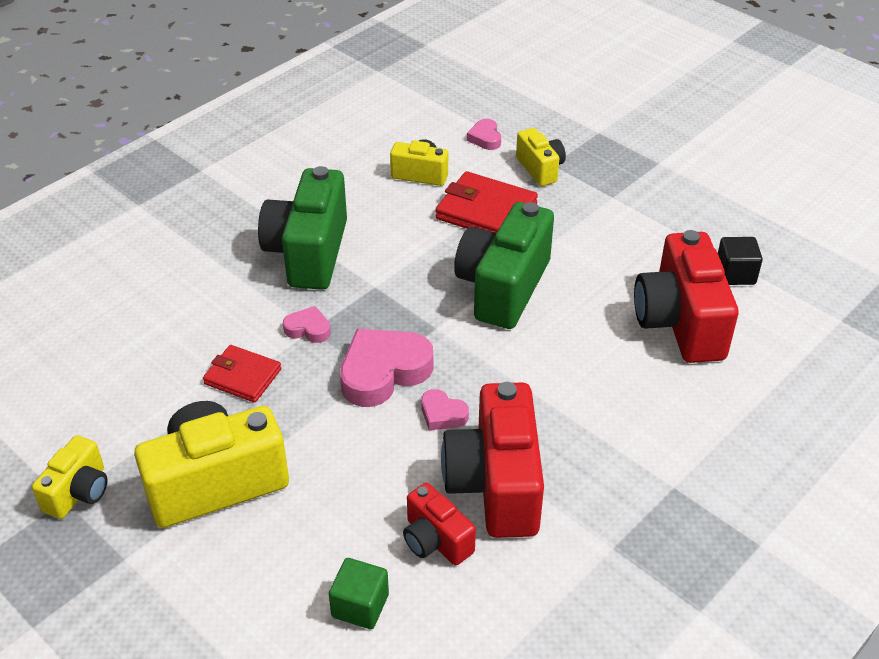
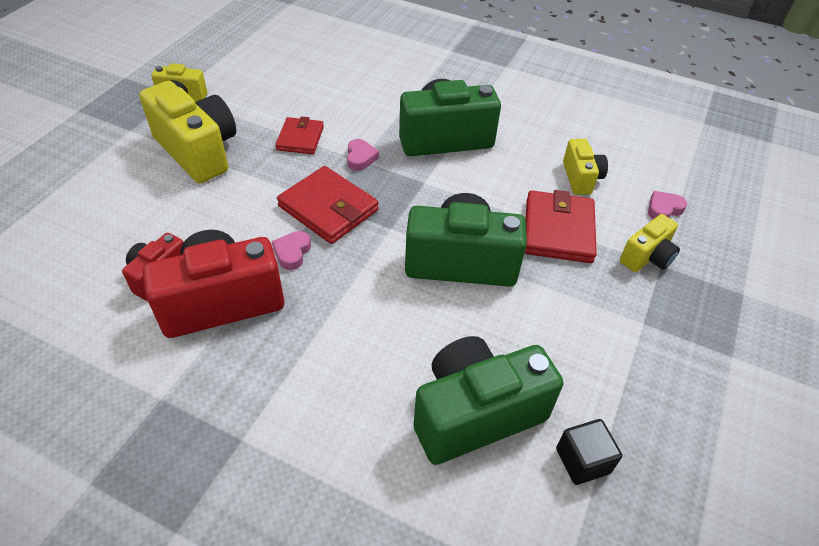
camera: 70 degrees right, 5 degrees up
green cube [329,558,389,629] -> none
pink heart [340,329,433,407] -> red wallet [277,166,379,244]
red camera [634,230,738,363] -> green camera [414,336,564,465]

